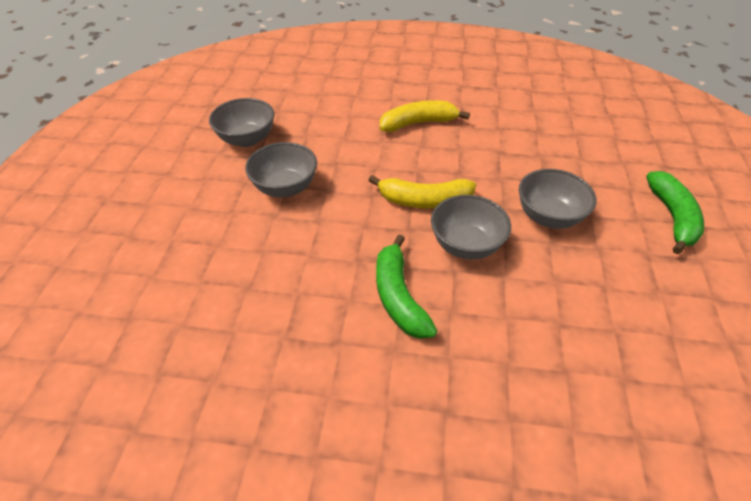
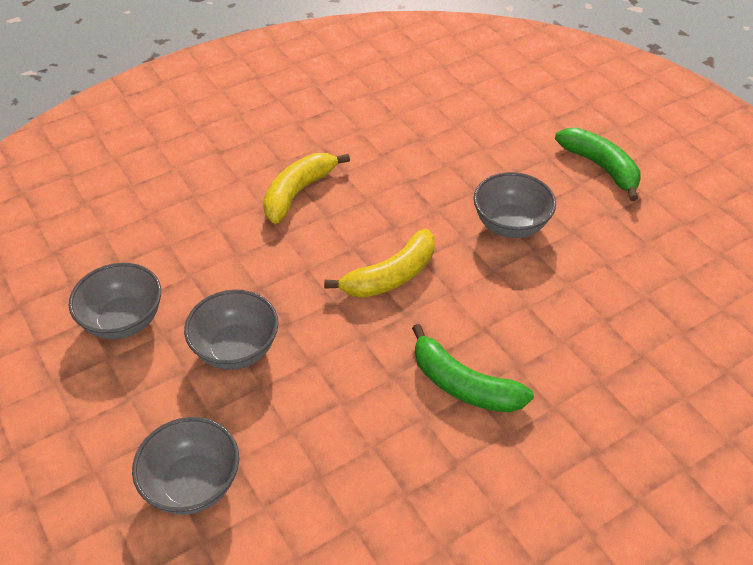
camera: 40 degrees left, 0 degrees up
grey bowl [431,195,511,260] -> grey bowl moved to [132,417,239,515]

